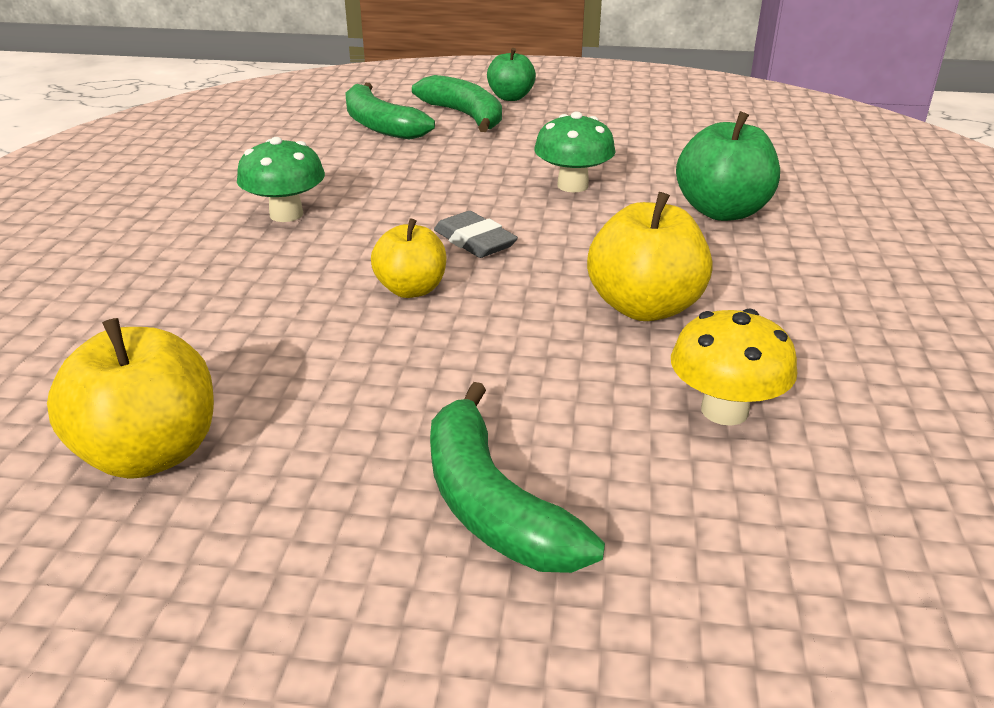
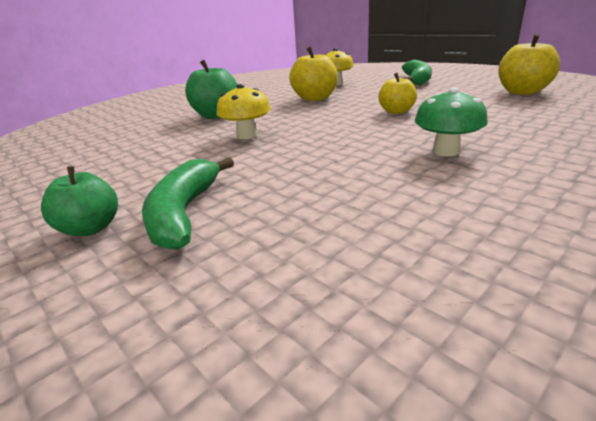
camera: 140 degrees left, 5 degrees down
green banana [345,83,435,140] -> none
grey eraser [434,211,518,258] -> none
green mushroom [534,112,616,192] -> yellow mushroom [216,84,271,139]

